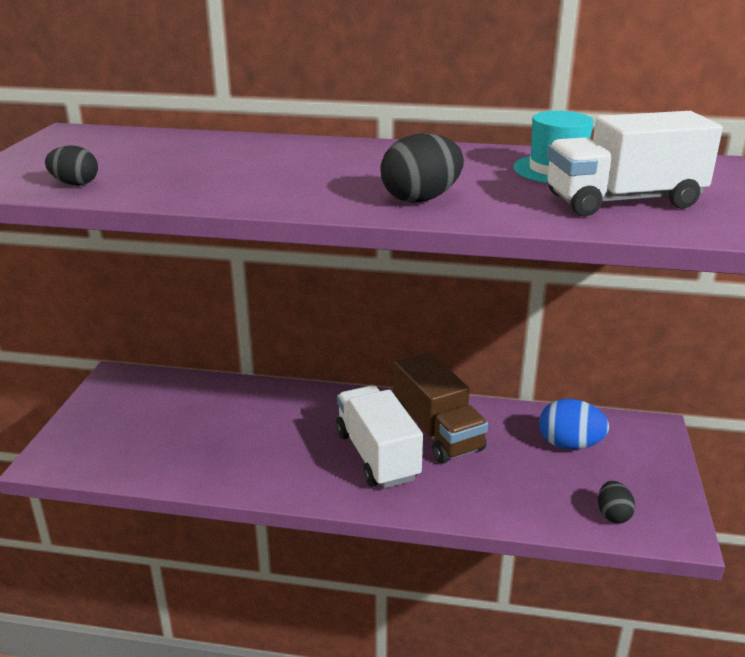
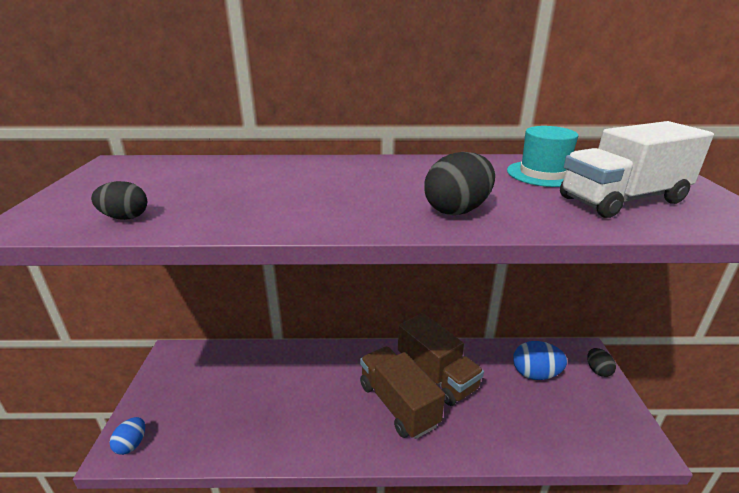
camera: 10 degrees left, 0 degrees up
white truck [336,385,423,488] -> brown truck [360,346,445,439]
black egg [598,481,635,524] -> black egg moved to [587,348,616,377]
none -> blue egg [109,417,145,455]

